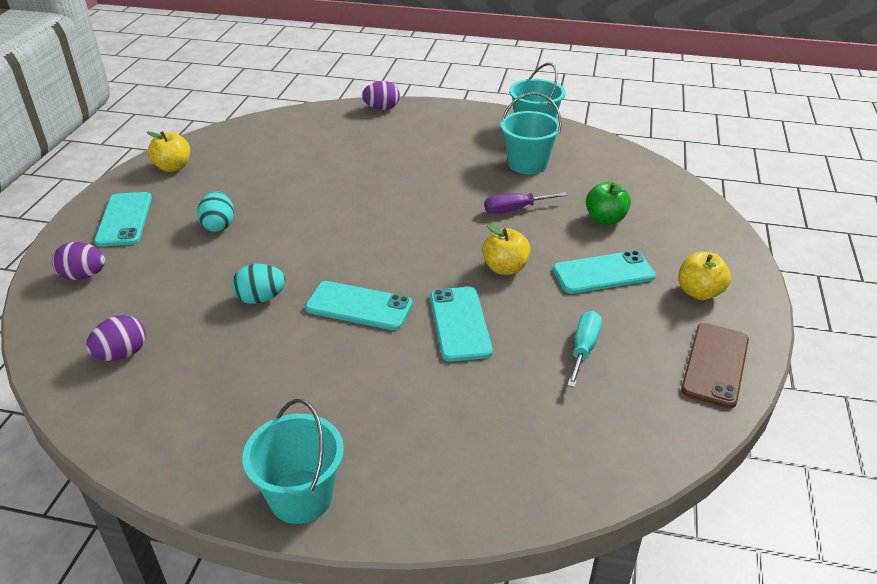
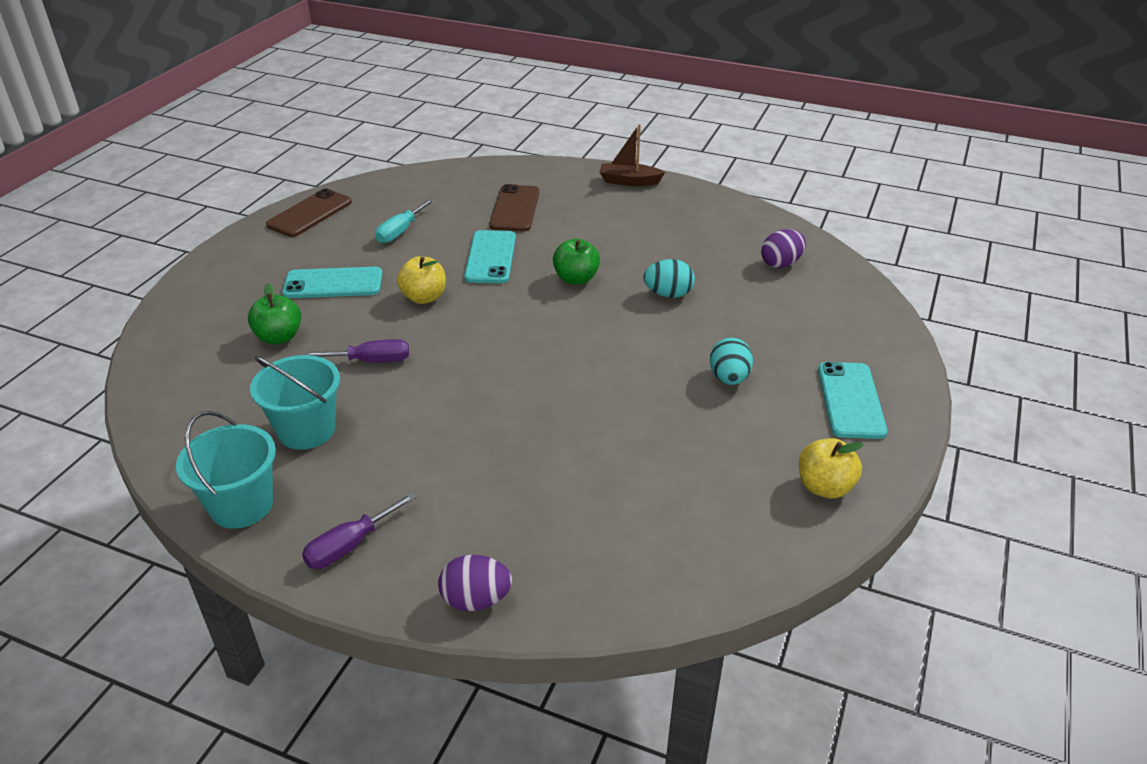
camera: 170 degrees left, 0 degrees up
purple egg [52,242,105,280] -> none
turquoise bucket [242,399,344,524] -> brown boat [600,124,665,186]
turquoise phone [305,281,413,330] -> green apple [553,238,600,285]
yellow apple [678,252,731,300] -> none
none -> purple screwdriver [302,492,417,569]
none -> brown phone [489,184,539,231]

